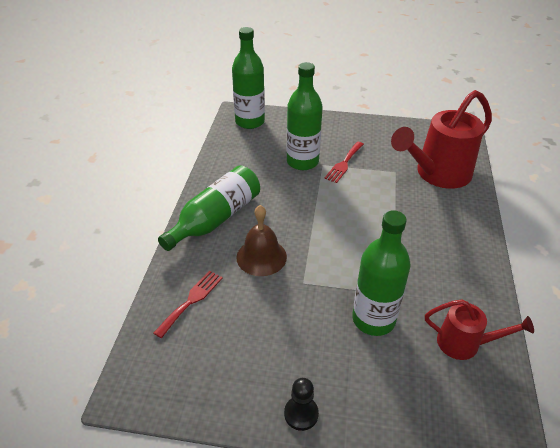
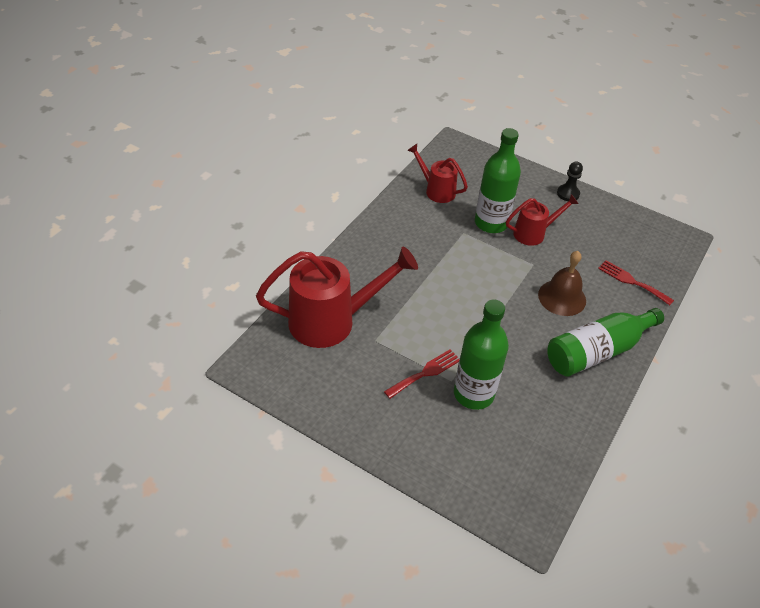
camera: 160 degrees left, 5 degrees up
red fork [154,271,223,338] -> red fork turned 75 degrees clockwise [598,260,674,305]
green bottle [232,27,265,129] -> none
none -> red watering can [506,194,579,246]

